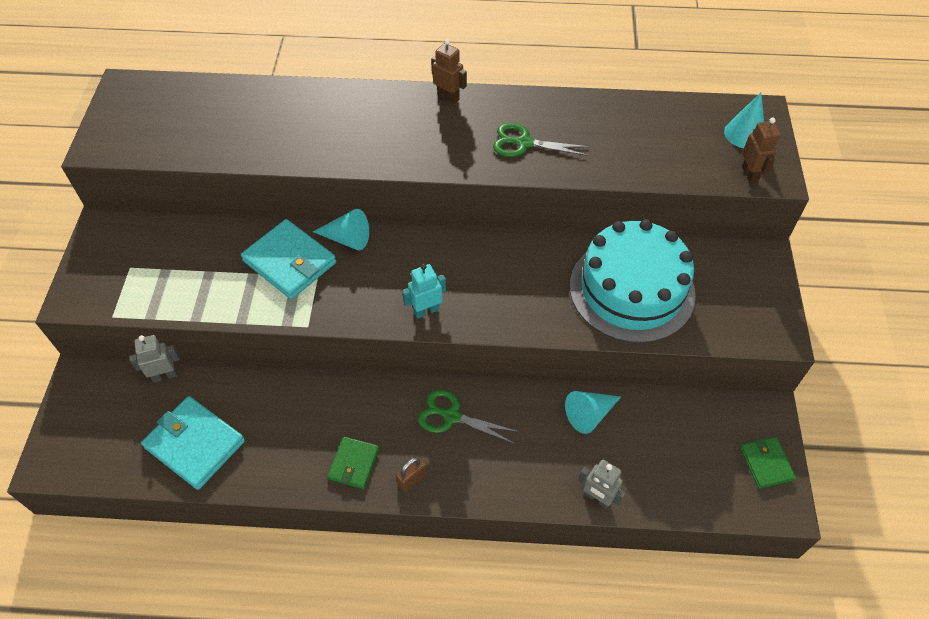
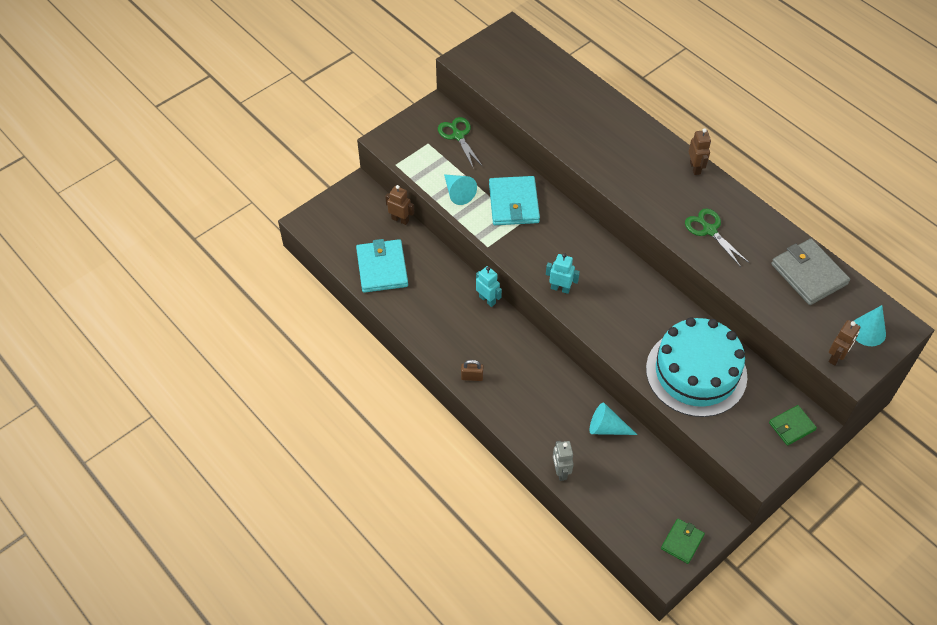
camera: 45 degrees right, 0 degrees up
grey robot [129,335,180,382] -> brown robot [385,185,414,225]
turquoise cone [313,209,369,250] -> turquoise cone moved to [444,174,477,205]
green wallet [327,436,379,489] -> green wallet moved to [769,405,817,446]
green scissors [418,389,519,444] -> green scissors moved to [438,117,483,169]
none -> turquoise robot [476,266,502,307]
none -> grey wallet [771,239,850,305]

